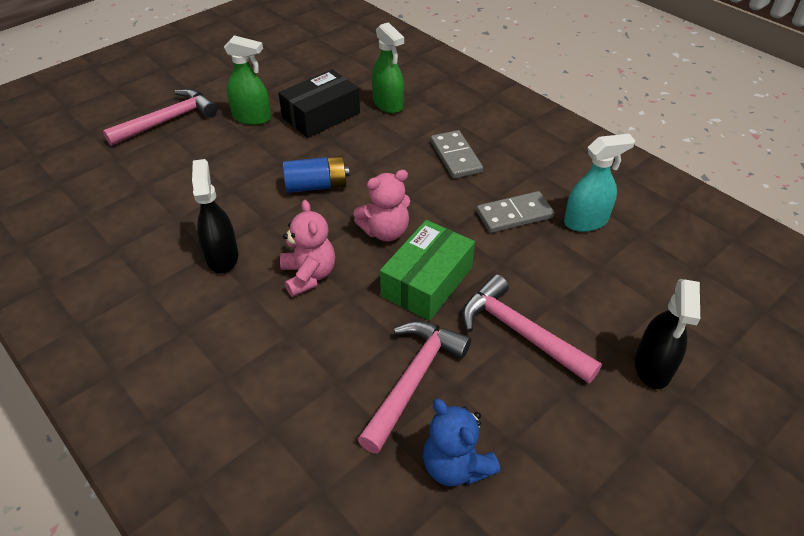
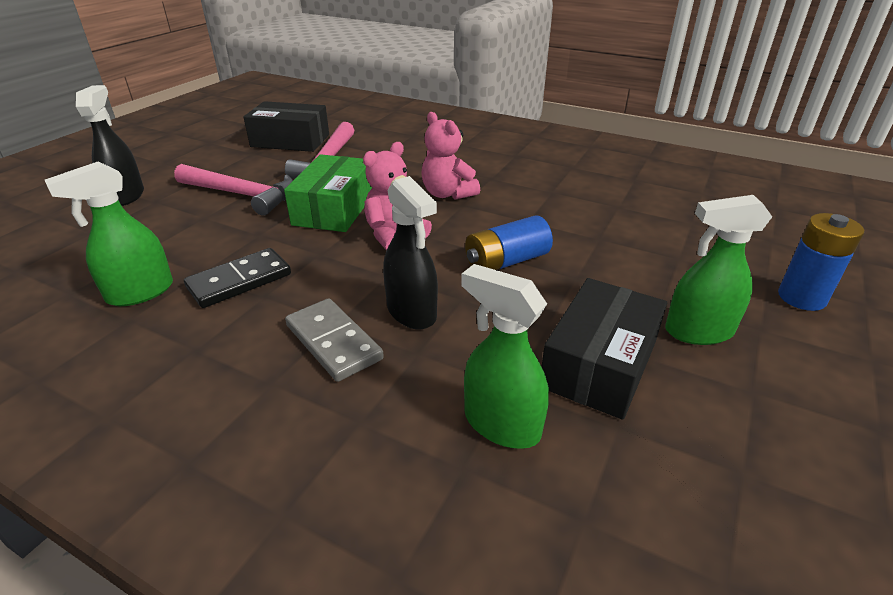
camera: 160 degrees right, 10 degrees down
pink hammer [103,89,217,146] -> blue battery [778,213,865,311]
black spray bottle [192,159,238,273] -> black spray bottle moved to [383,176,438,330]
blue teddy bear [423,399,500,487] -> black box [244,101,329,152]
grey domino [476,191,554,233] -> black domino [184,248,291,308]
turquoise spray bottle [564,134,635,232] -> green spray bottle [45,161,173,306]

